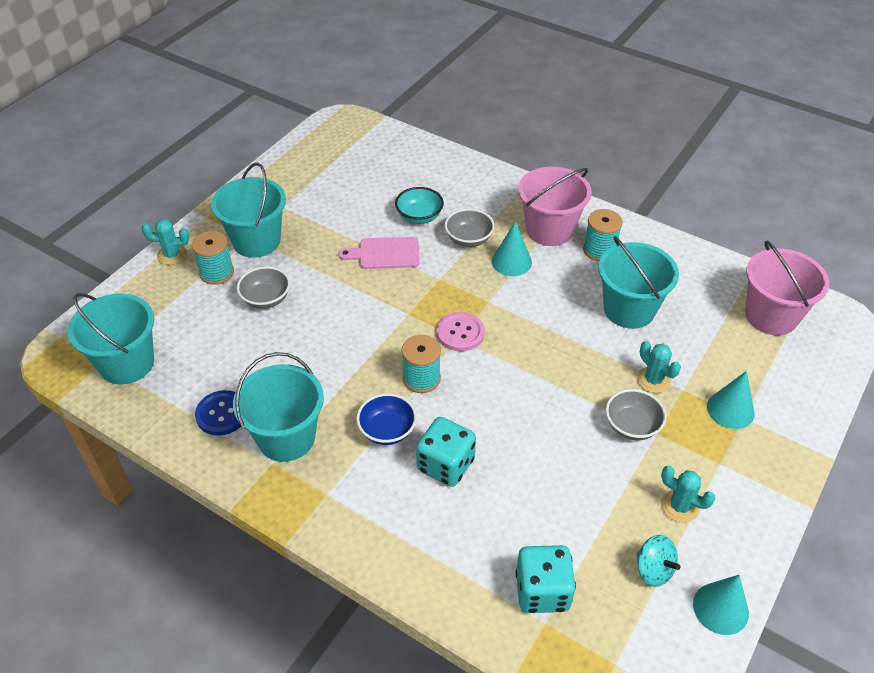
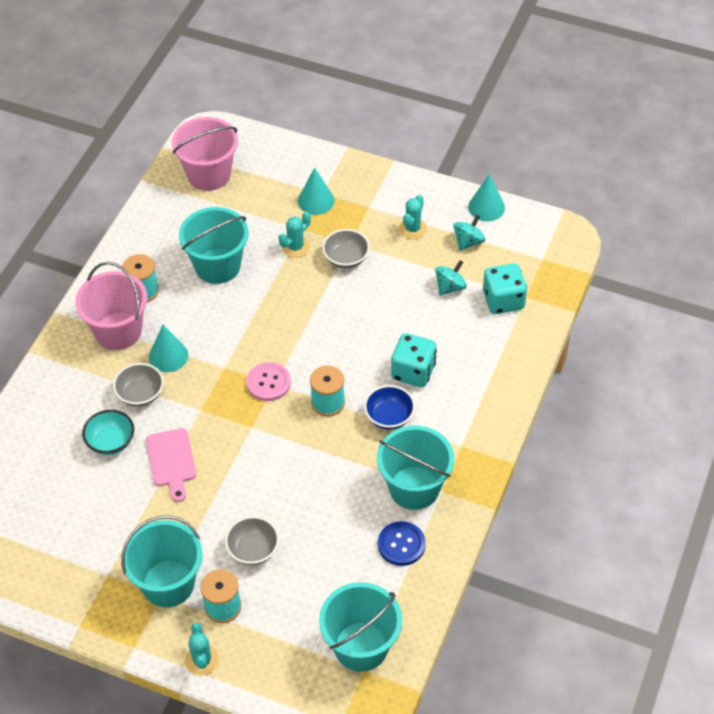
camera: 100 degrees left, 5 degrees up
none -> turquoise spinning top [435,260,467,296]

